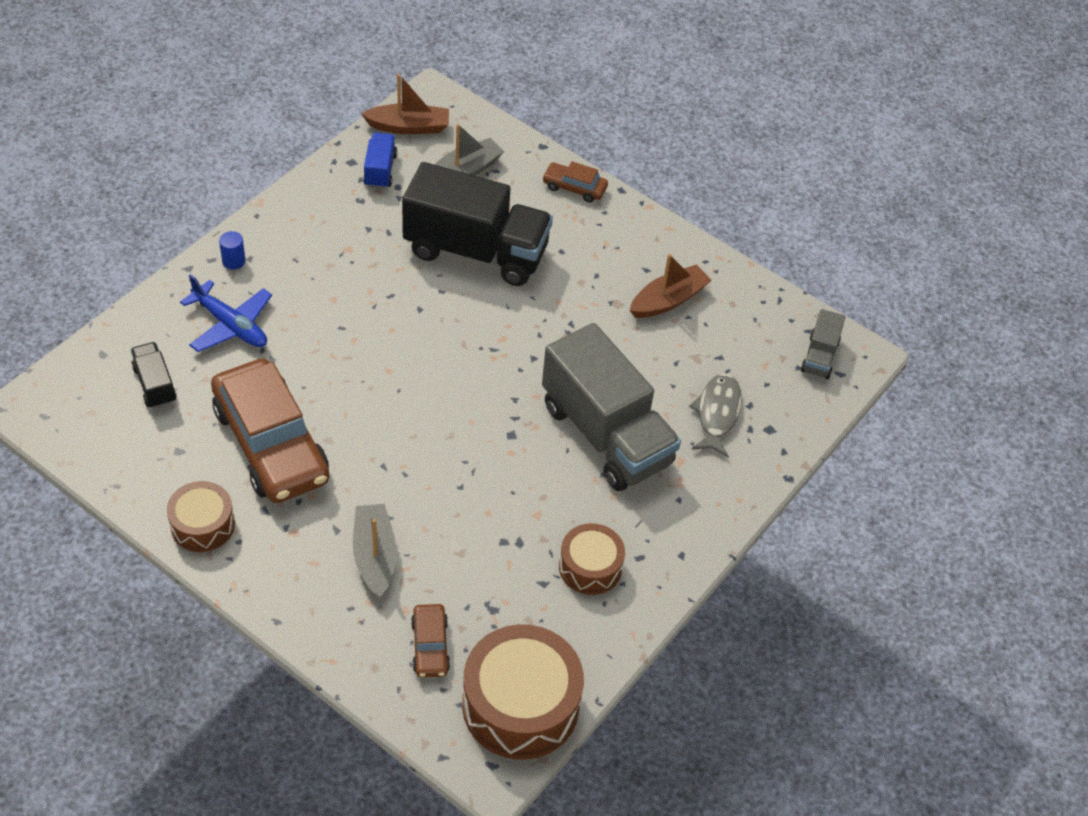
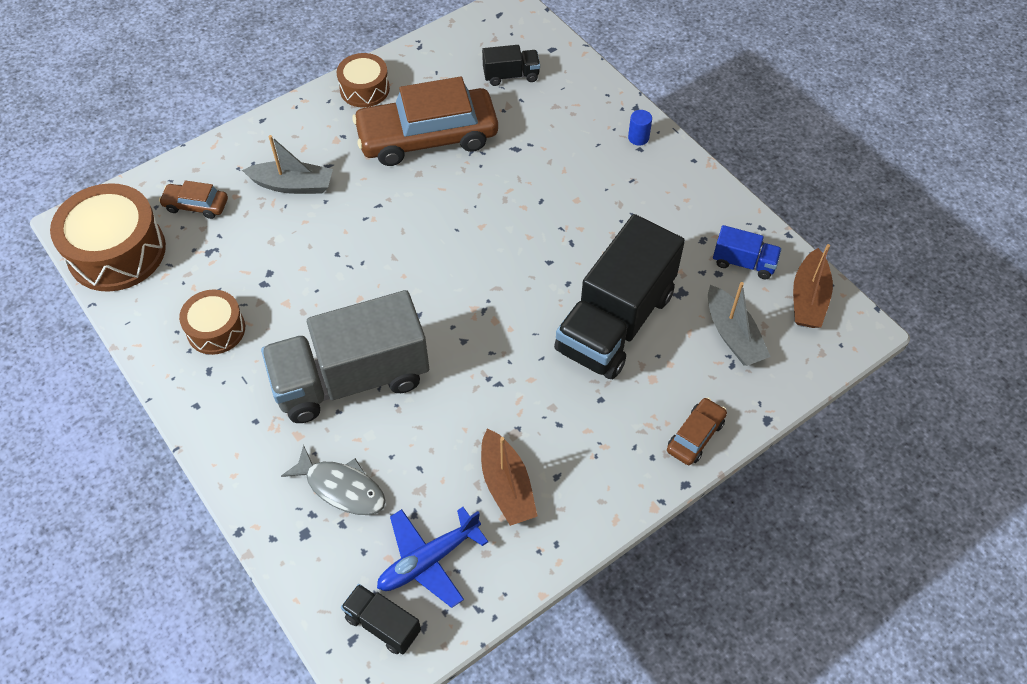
camera: 110 degrees right, 5 degrees up
blue plane [180,274,272,352] -> blue plane moved to [377,507,488,608]
grey truck [801,309,845,379] -> black truck [341,584,421,654]

